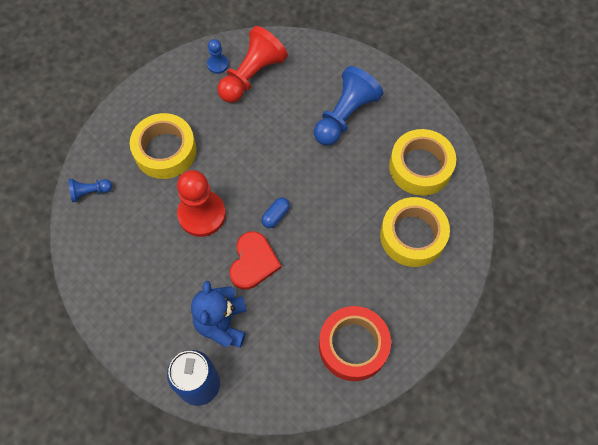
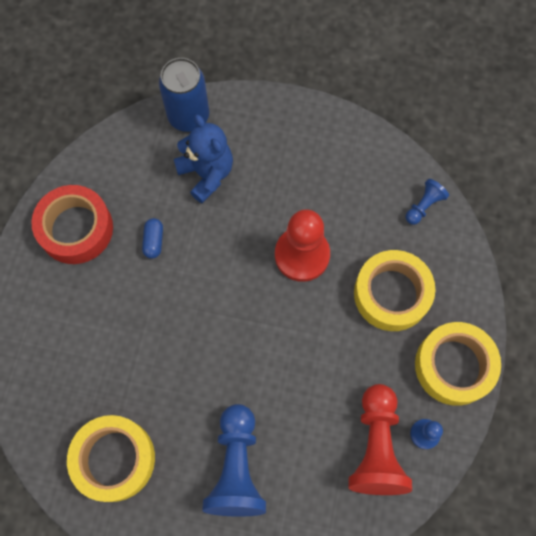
camera: 145 degrees right, 5 degrees up
red heart [230,231,281,290] -> none
blue capsule [261,197,290,228] -> blue capsule moved to [142,218,163,259]
yellow tape [380,197,450,267] -> yellow tape moved to [415,322,501,406]

